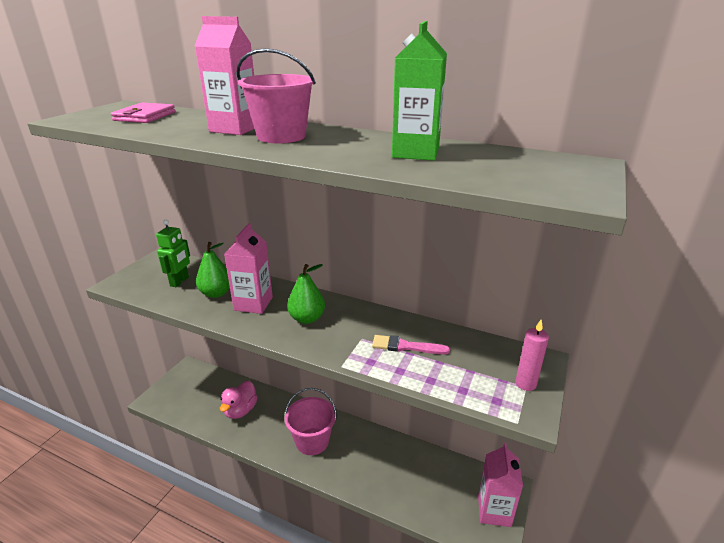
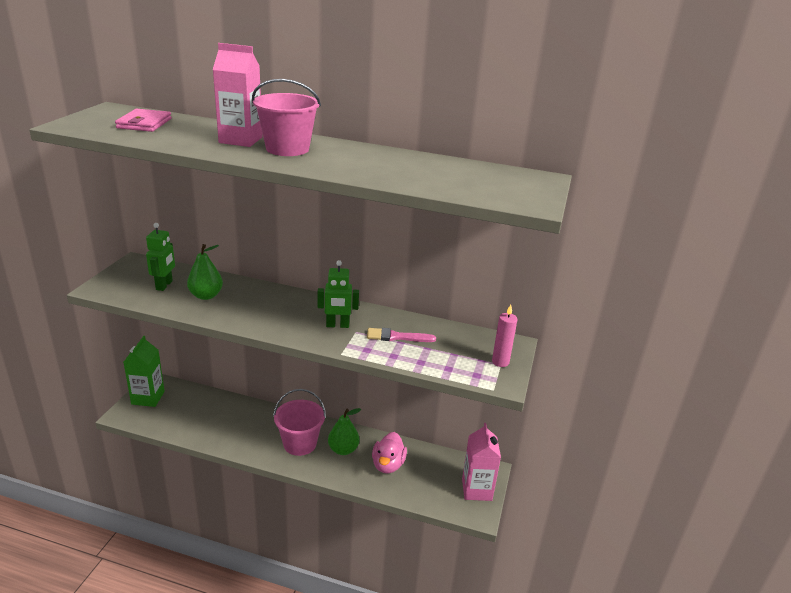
camera: 10 degrees left, 0 degrees up
pink duck [220,381,258,419] -> pink duck moved to [372,432,407,473]
pink carton [224,223,273,314] -> none
green pear [287,264,325,324] -> green pear moved to [328,408,361,455]
green carton [392,21,447,161] -> green carton moved to [123,336,165,407]
none -> green robot [318,260,359,328]

